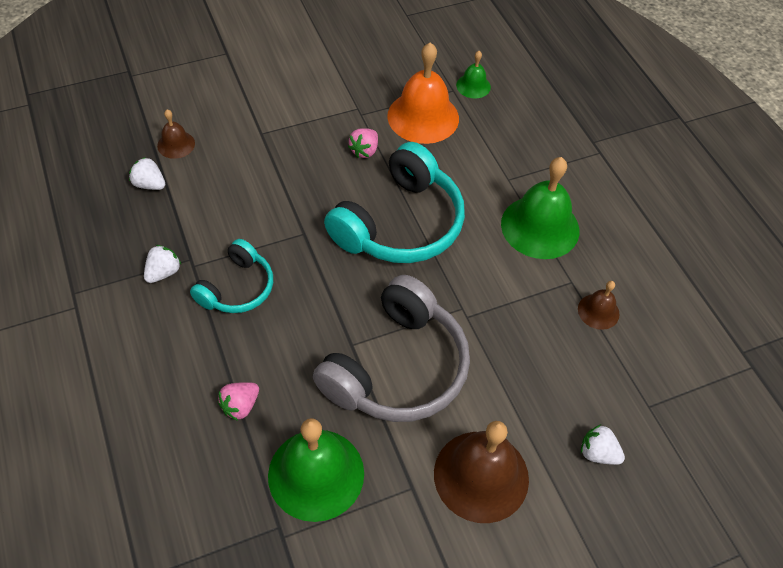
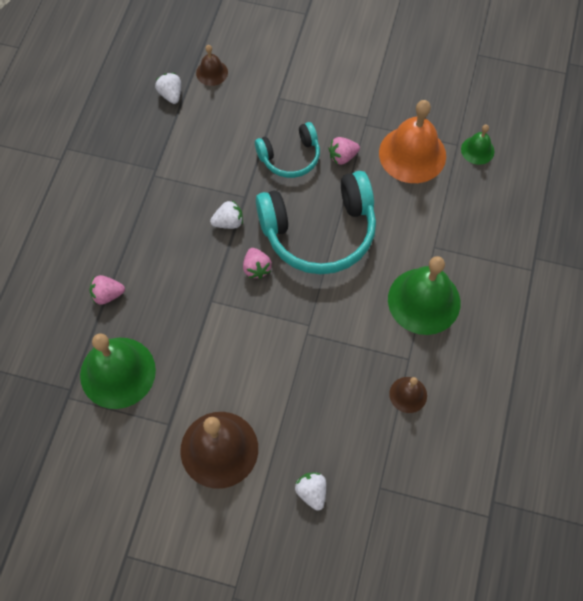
camera: 40 degrees right, 10 degrees up
white strawberry [144,245,181,283] -> white strawberry moved to [210,200,243,229]
turquoise headphones [190,239,273,313] -> turquoise headphones moved to [255,122,320,178]
grey headphones [313,275,470,422] -> none
none -> pink strawberry [243,248,272,279]

